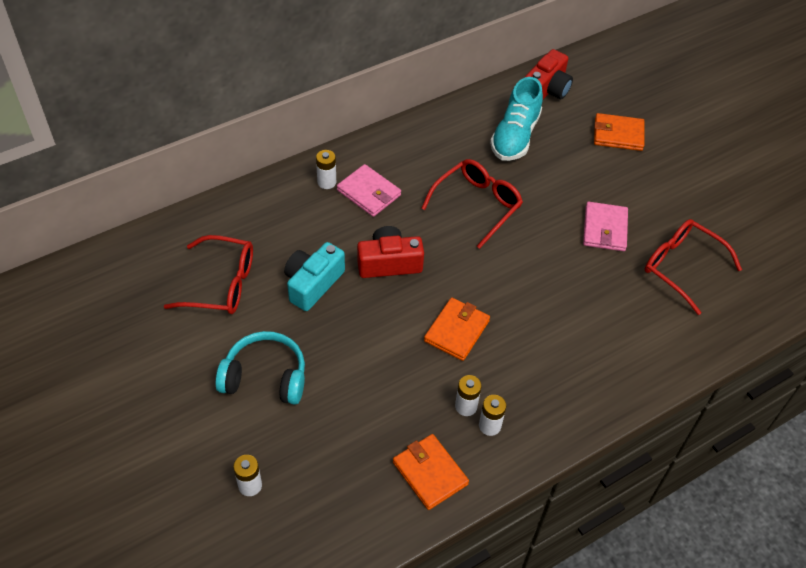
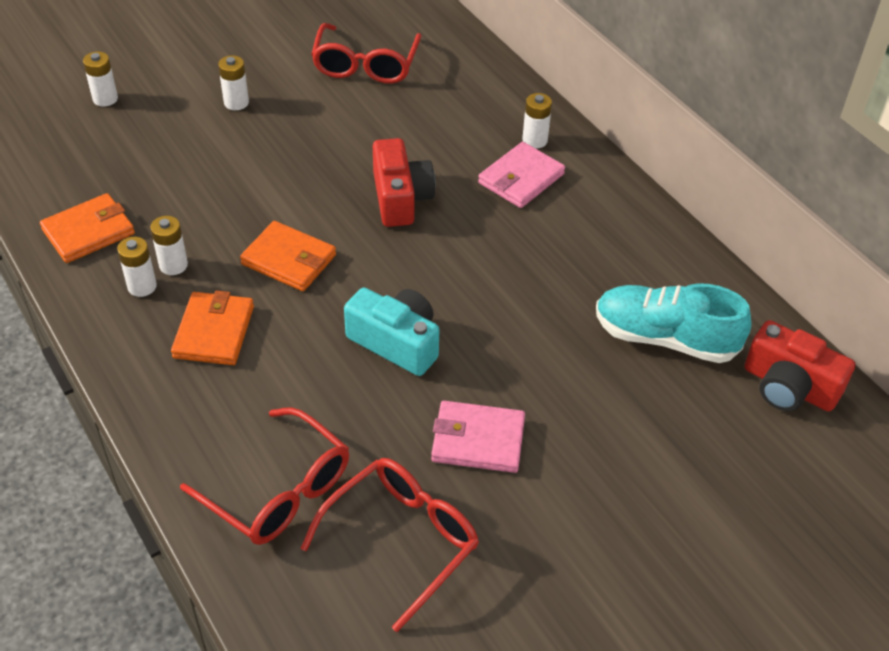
camera: 90 degrees right, 5 degrees down
turquoise headphones [215,331,305,405] -> white battery [218,55,249,110]
turquoise camera [284,242,345,311] -> turquoise camera moved to [344,287,439,376]
red glasses [421,159,523,249] -> red glasses moved to [180,407,349,545]
orange wallet [594,113,644,151] -> orange wallet moved to [171,290,254,365]

